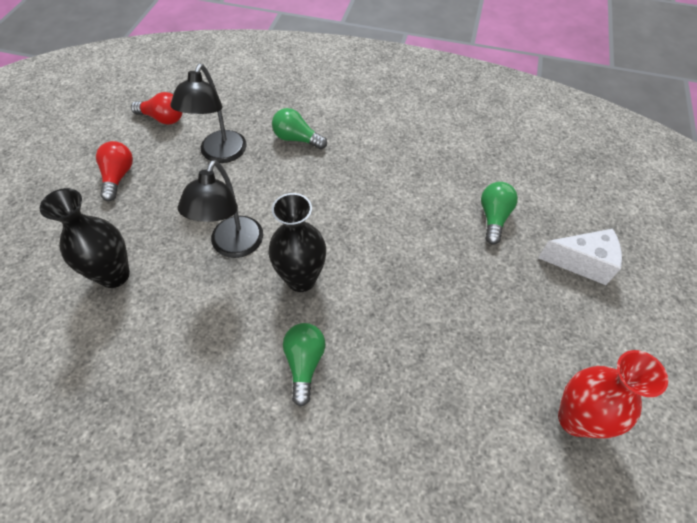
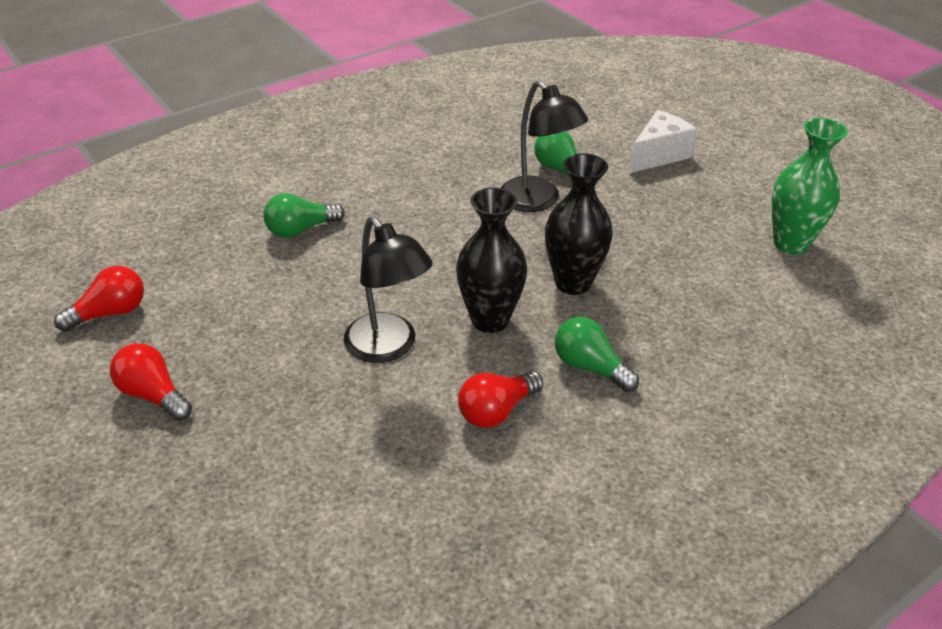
camera: 50 degrees left, 15 degrees down
black vase [40,188,130,288] -> black vase moved to [545,153,613,295]
black lamp [170,64,247,163] -> black lamp moved to [501,80,588,212]
red vase [558,350,668,438] -> green vase [771,118,848,254]
none -> red light bulb [458,371,543,428]

